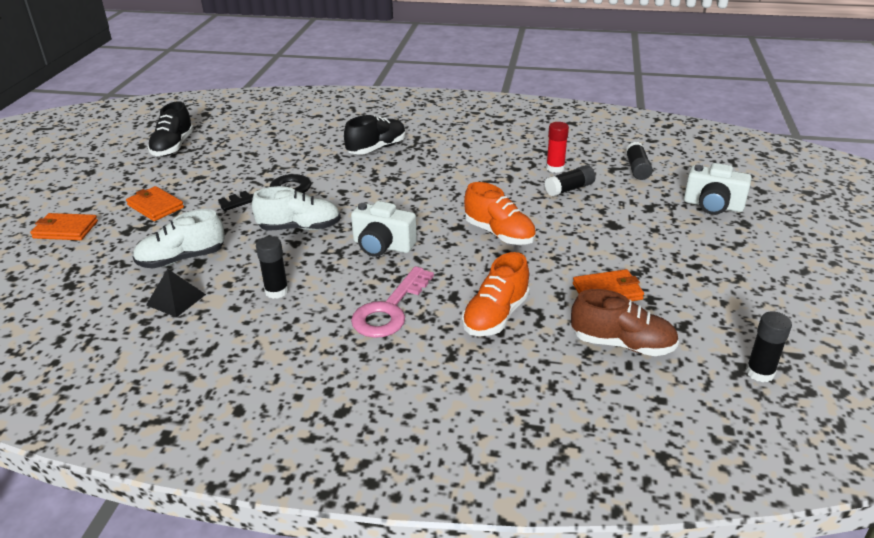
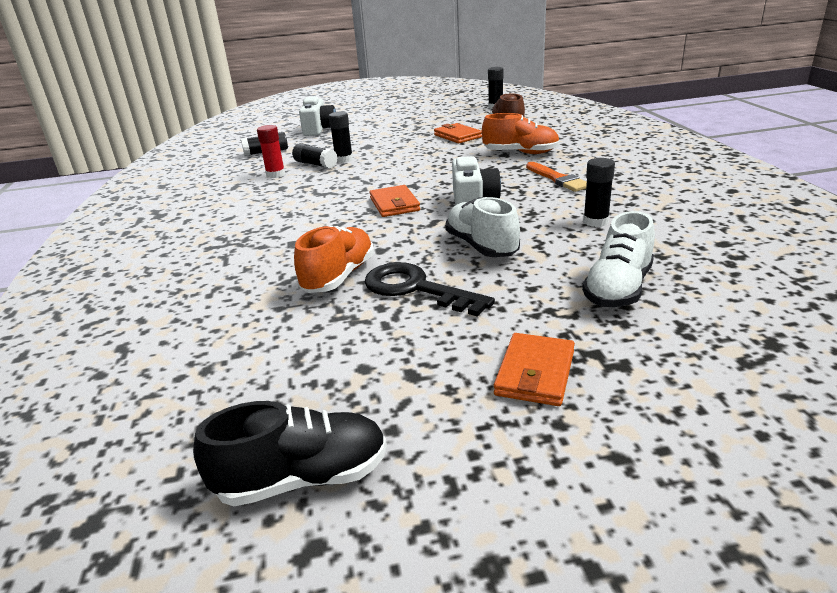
camera: 110 degrees left, 5 degrees down
orange wallet [30,213,98,240] -> orange wallet moved to [369,185,420,217]
white shoe [133,209,225,268] -> white shoe turned 75 degrees clockwise [582,211,655,307]
black pyramid [146,269,206,318] -> none
black shoe [344,115,406,155] -> none
pink key [351,266,434,338] -> orange brush [526,162,587,192]
orange shoe [464,182,536,245] -> orange shoe moved to [294,225,374,293]
none -> black glue stick [329,112,353,163]

